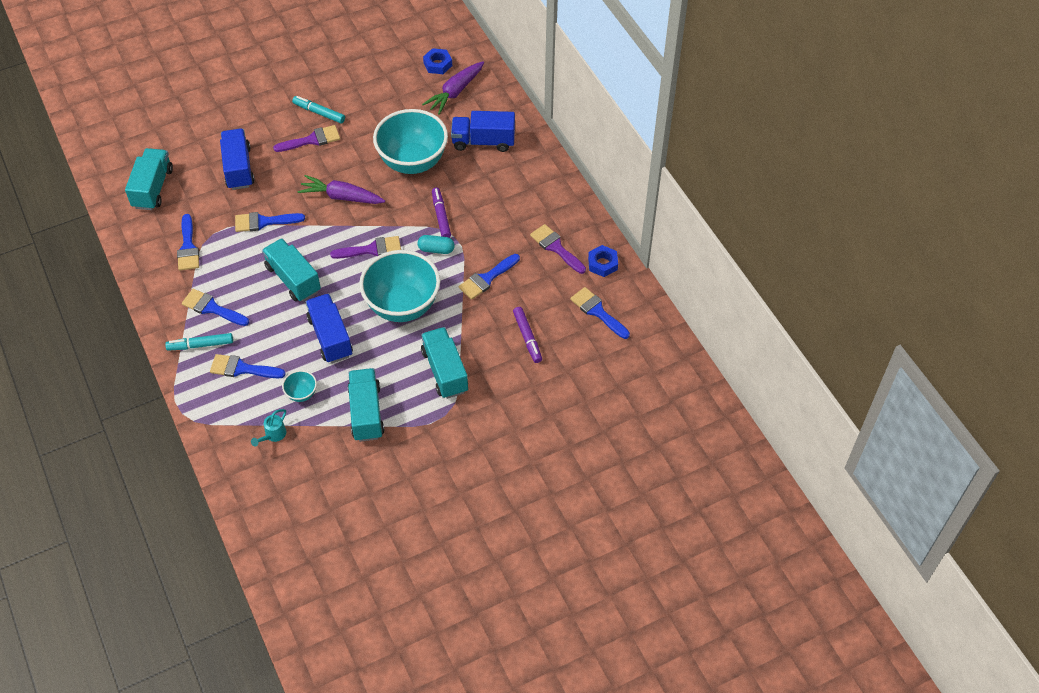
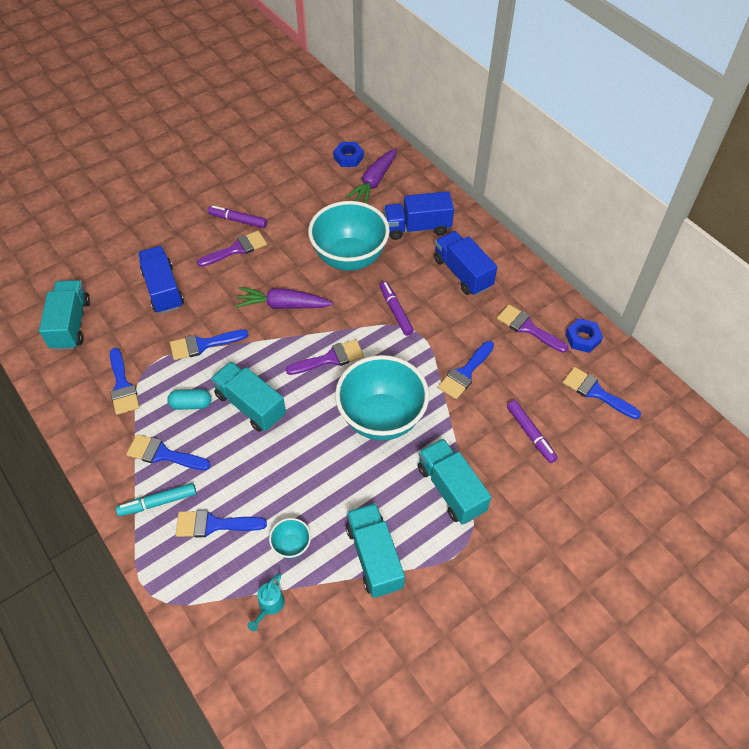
camera: 10 degrees left, 0 degrees up
turquoise marker [292,96,345,123] -> purple marker [208,205,267,228]
blue truck [306,294,353,363] -> blue truck moved to [434,231,497,296]
turquoise capsule [418,235,455,254] -> turquoise capsule moved to [167,389,211,410]

